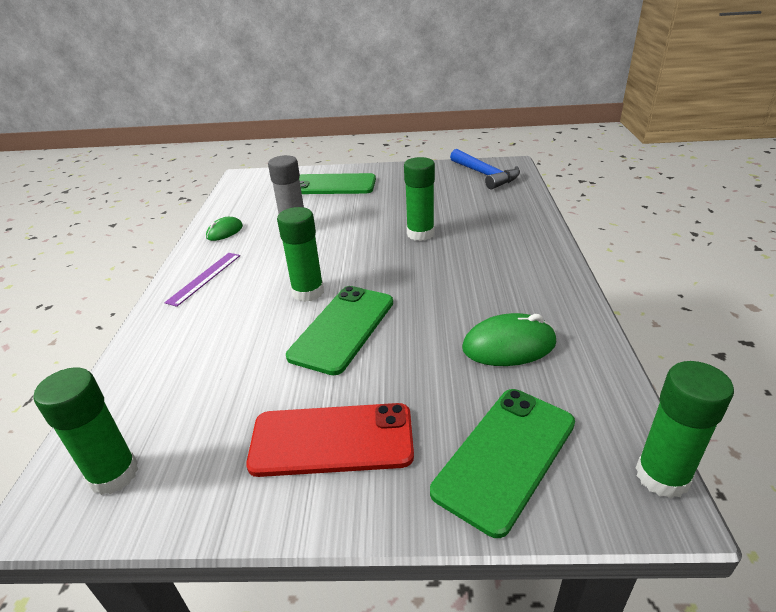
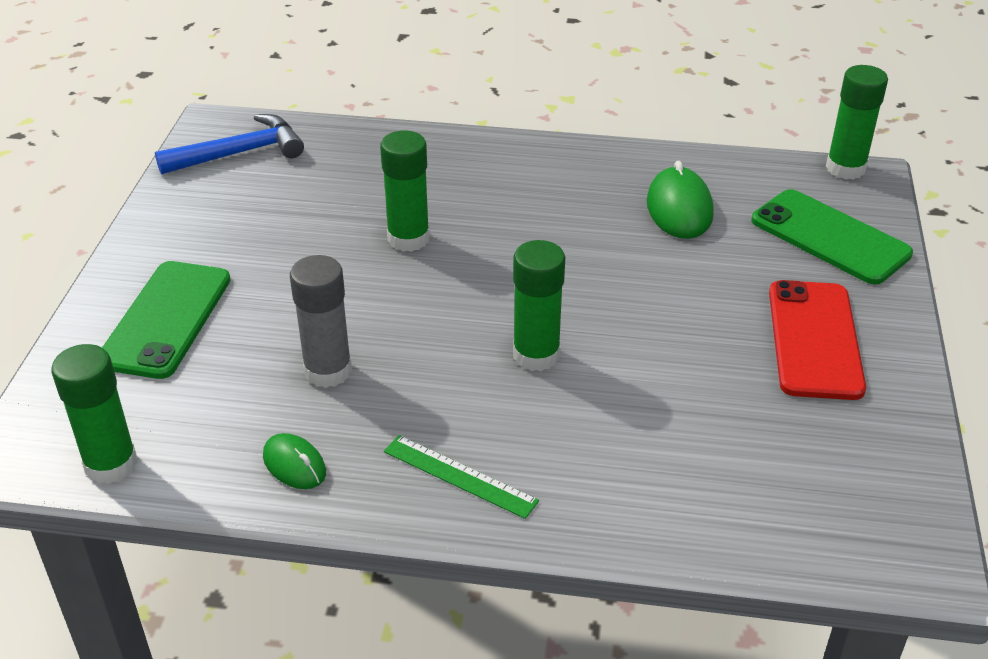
camera: 85 degrees left, 5 degrees up
green glue stick [34,367,138,495] -> green glue stick moved to [52,344,138,484]
purple ruler [164,253,240,307] -> green ruler [384,435,539,519]
green phone [286,286,393,375] -> none

